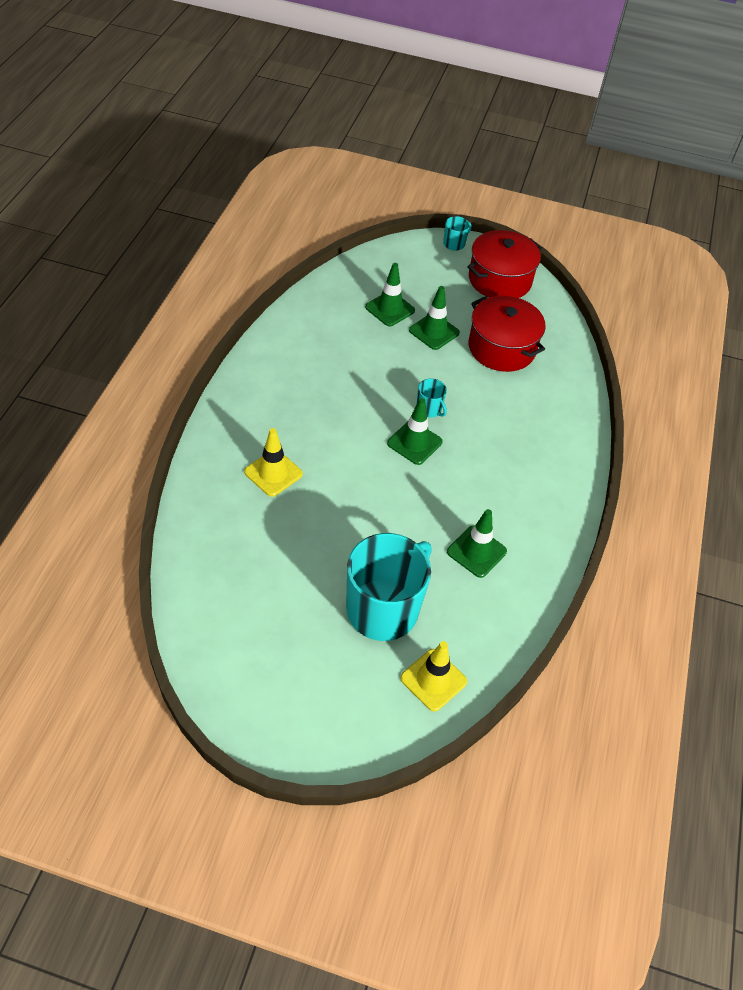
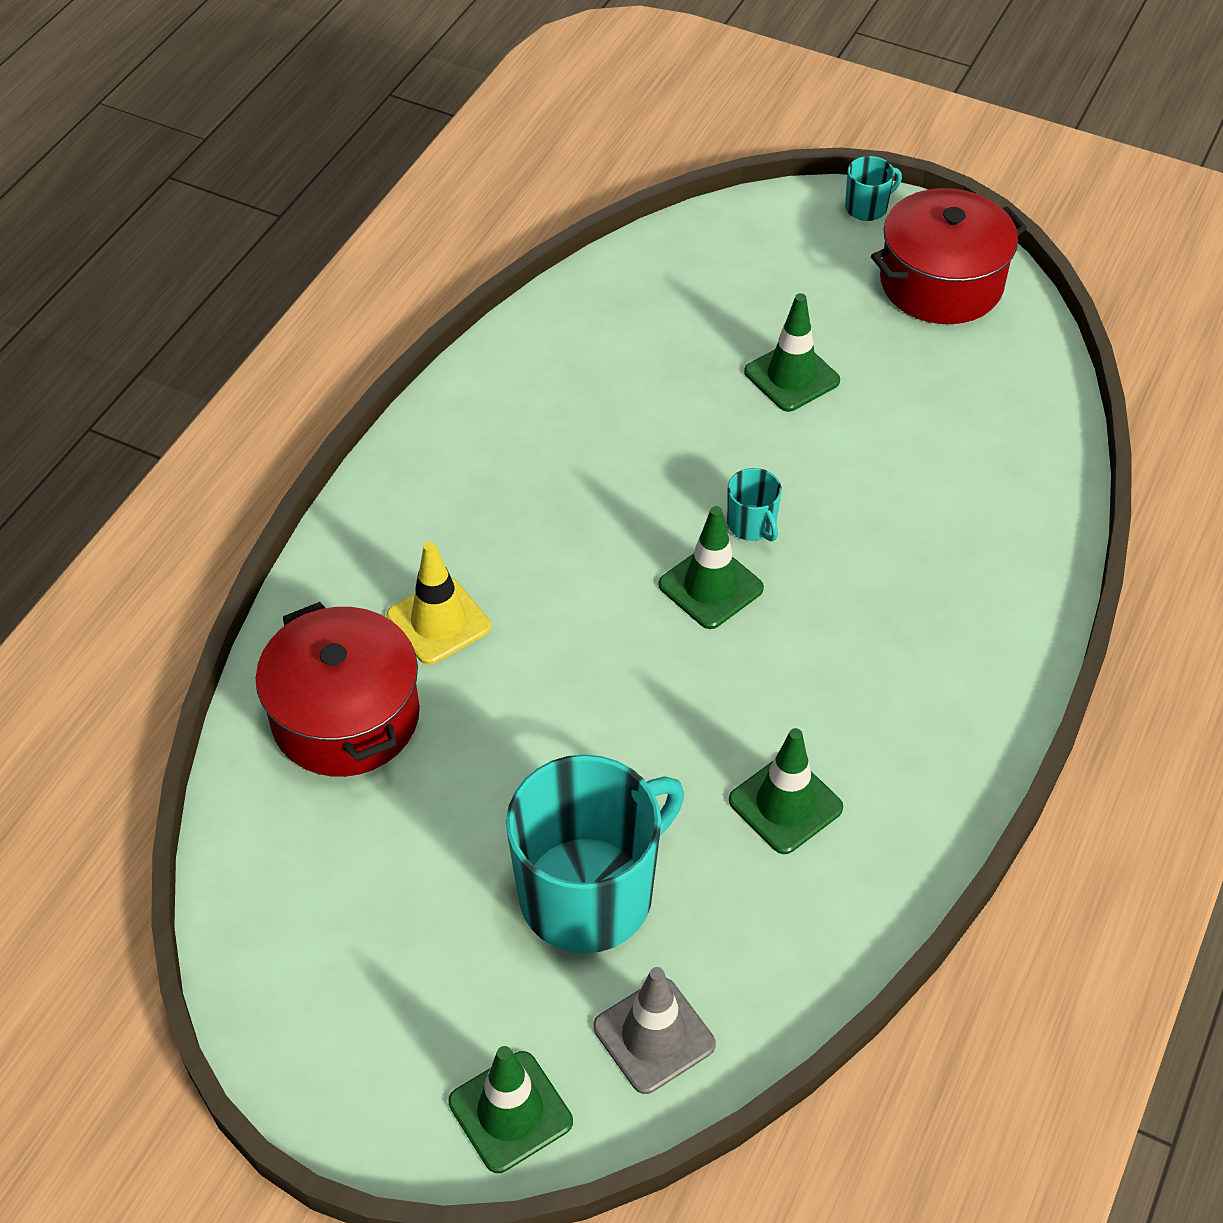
camera: 15 degrees right, 0 degrees up
green traffic cone [365,263,415,326] -> green traffic cone moved to [448,1046,573,1173]
yellow traffic cone [400,641,467,711] -> grey traffic cone [593,967,716,1094]
red pot [468,296,546,372] -> red pot moved to [256,602,420,777]

